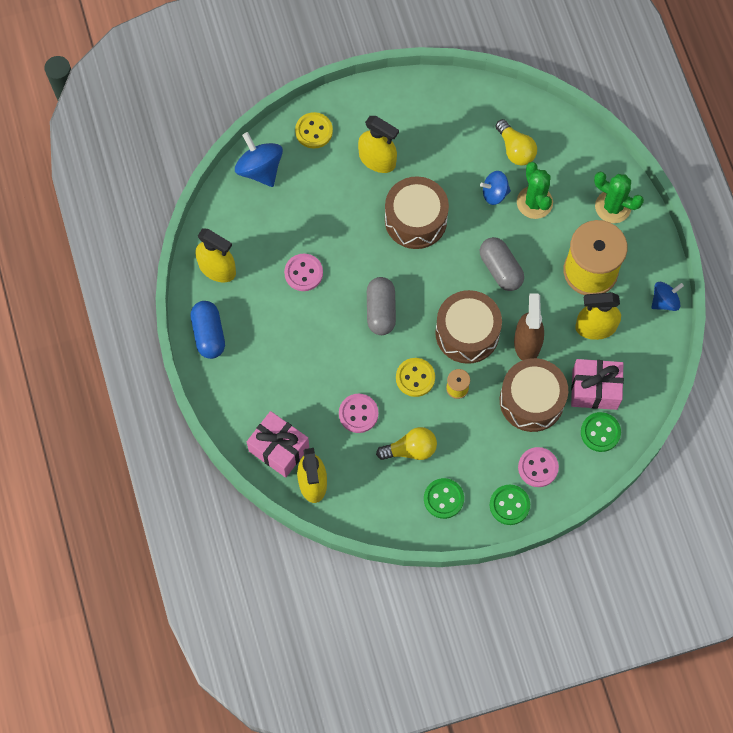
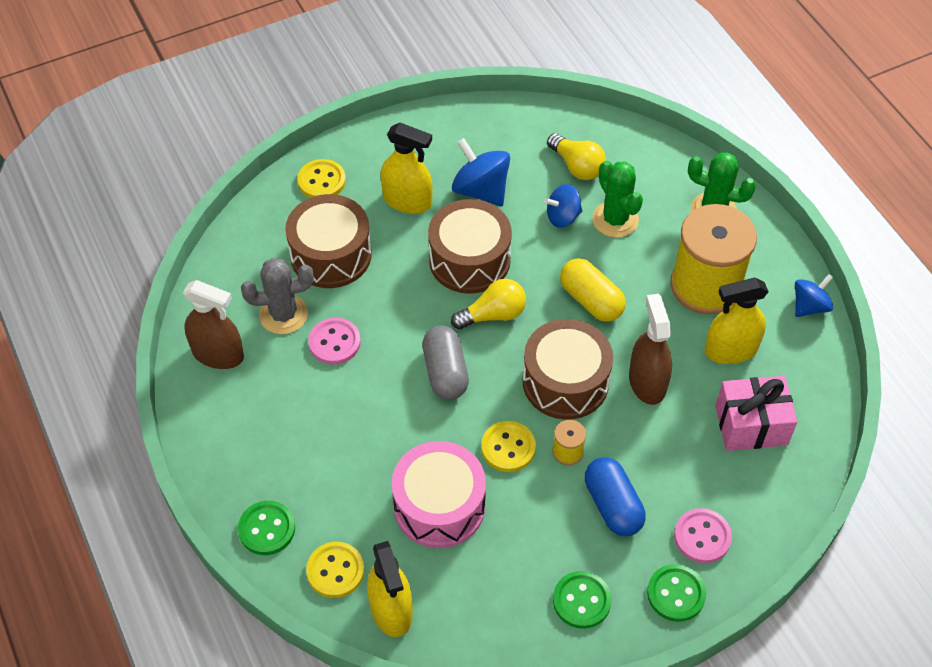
camera: 10 degrees left, 15 degrees down
blue capsule [191,301,225,359] -> blue capsule moved to [585,457,646,537]
yellow spray bottle [195,228,236,282] -> brown spray bottle [183,280,244,369]
blue spinning top [235,132,283,187] -> blue spinning top moved to [452,138,510,206]
pink gift [247,411,309,478] -> yellow button [306,542,364,598]
pink button [339,394,378,433] -> pink drum [392,441,486,548]
yellow light bulb [376,427,437,460] -> yellow light bulb moved to [451,279,526,329]
grey capsule [480,237,524,291] -> yellow capsule [560,258,626,322]
brown drum [500,358,568,432] -> brown drum moved to [285,194,372,288]
green button [581,412,621,452] -> green button moved to [238,501,295,555]
none -> grey cactus [241,258,314,334]

